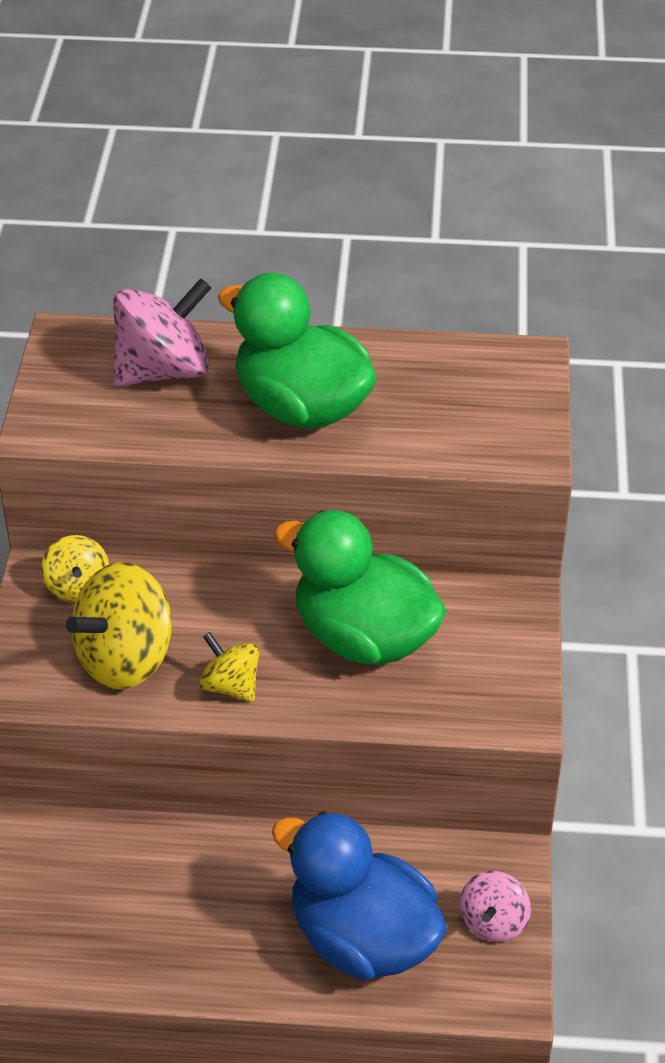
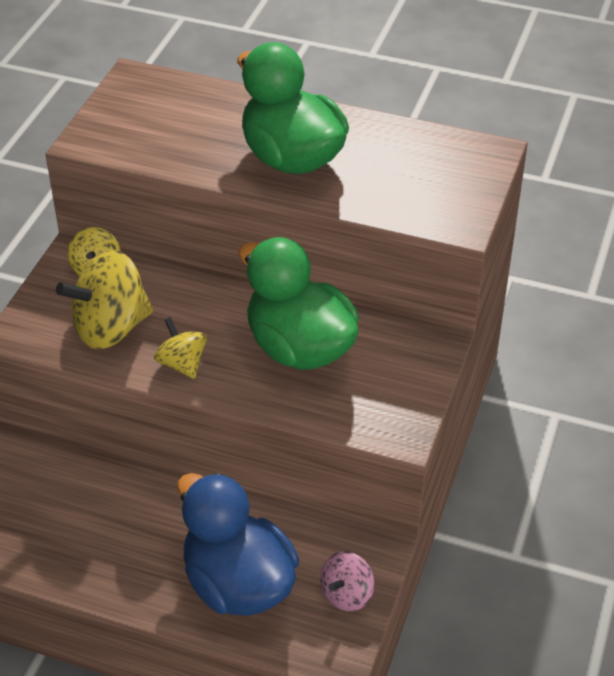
camera: 15 degrees right, 0 degrees up
pink spinning top [113,278,211,387] -> none

